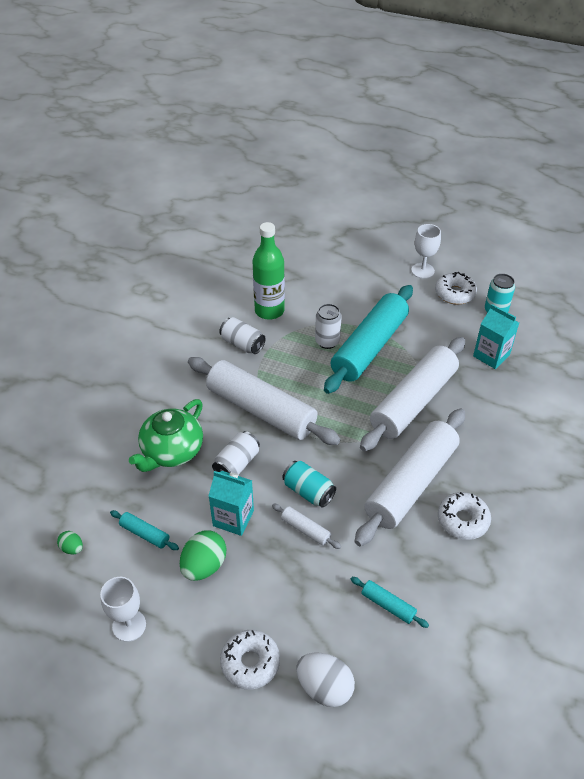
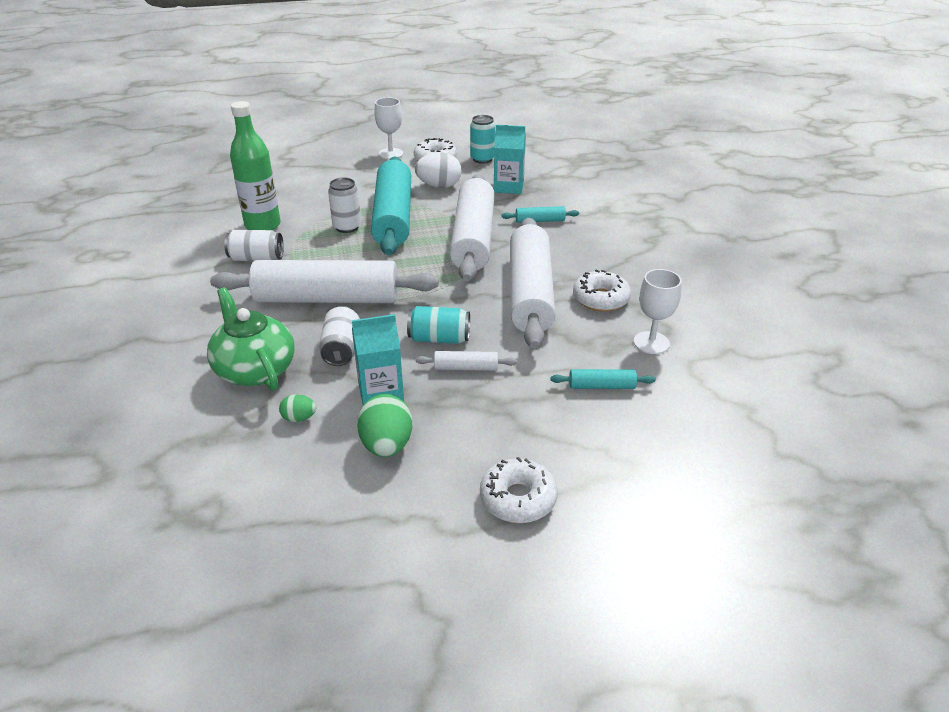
camera: 35 degrees left, 10 degrees down
green egg [57,531,83,554] -> green egg moved to [279,394,316,422]
white goblet [100,577,146,642] -> white goblet moved to [634,269,682,354]
turquoise rolling pin [110,510,179,550] -> turquoise rolling pin moved to [502,206,579,223]
green teapot [129,399,203,472] -> green teapot turned 150 degrees clockwise [207,287,295,391]
white egg [296,653,355,707] -> white egg moved to [415,152,462,188]

